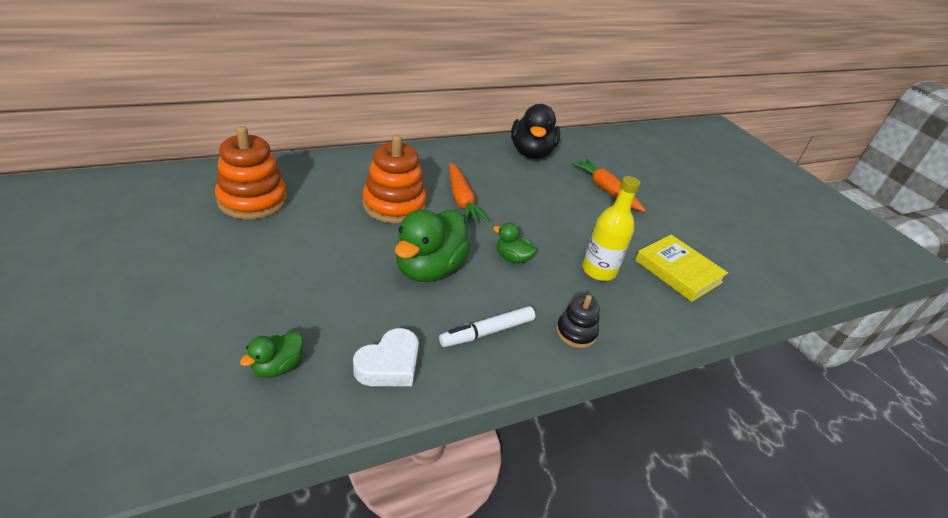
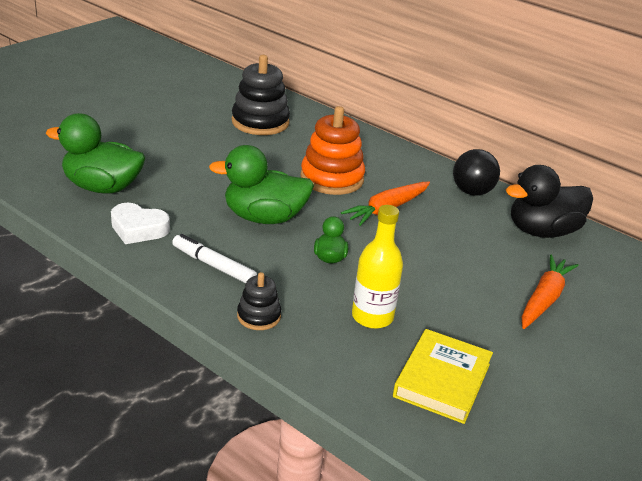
camera: 65 degrees right, 5 degrees down
orange stacking toy [215,126,287,220] -> black stacking toy [232,55,290,135]
green duck [240,331,303,378] -> green duck [46,113,146,194], size x2.02
none -> black ball [453,149,500,196]

